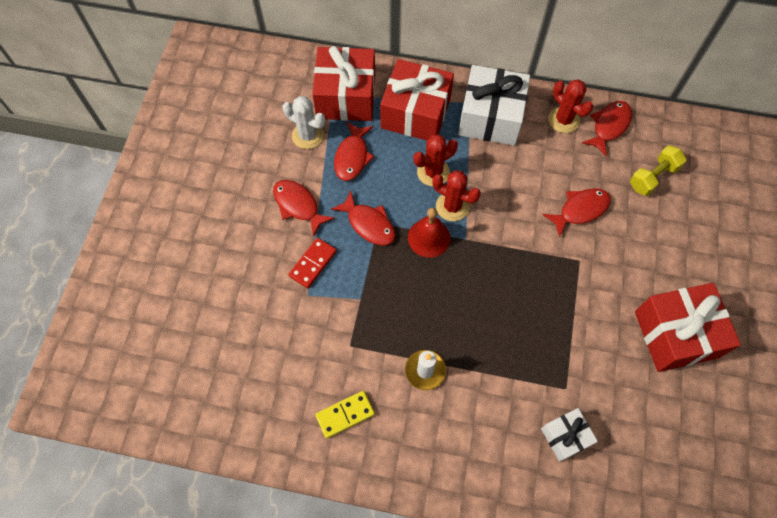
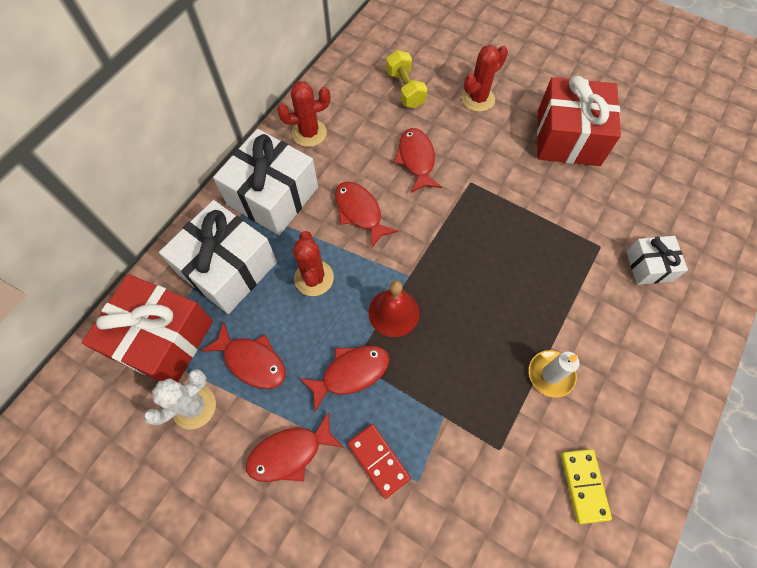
camera: 70 degrees left, 0 degrees up
red gift [380,59,454,140] -> white gift [159,200,277,314]
red cactus [432,170,481,221] -> red cactus moved to [462,45,508,112]
red fish [582,101,632,156] -> red fish moved to [335,182,399,249]

